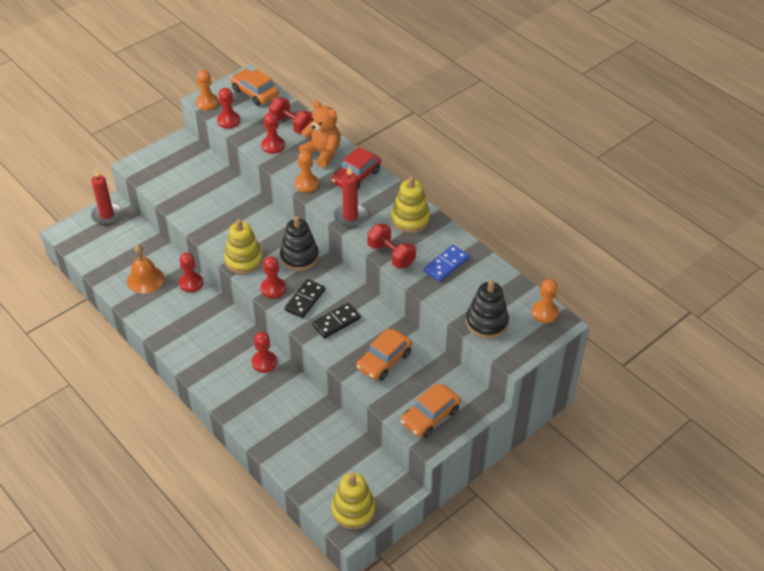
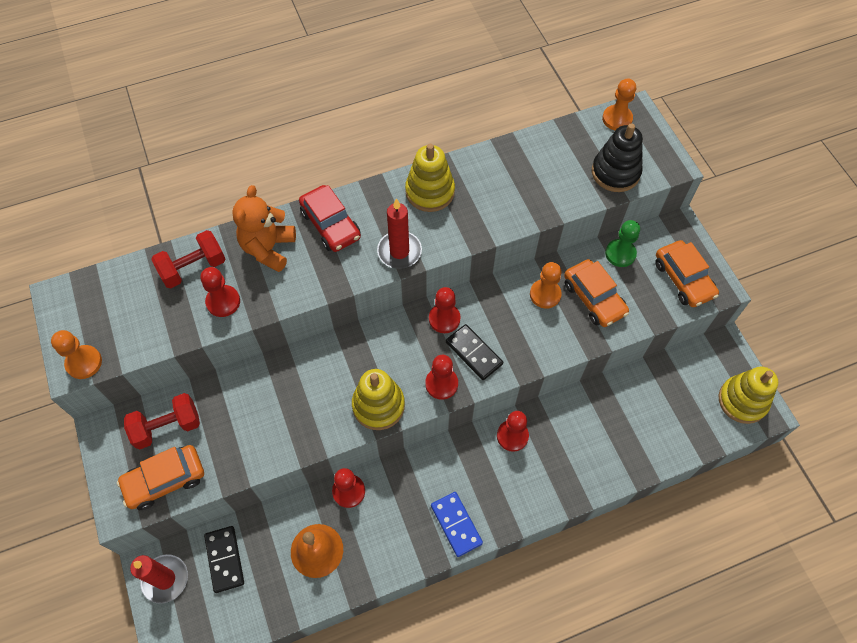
camera: 70 degrees left, 15 degrees up
red pawn [217,88,240,129] -> red pawn moved to [429,287,460,333]
orange car [231,69,279,106] -> orange car moved to [117,445,204,510]
black stacking toy [280,216,319,271] -> none
orange pawn [295,151,319,193] -> orange pawn moved to [530,262,562,309]
orange teddy bear [299,100,340,168] -> orange teddy bear turned 45 degrees counterclockwise [232,185,296,272]
black domino [312,303,361,338] -> black domino moved to [204,526,244,593]
red dumbbell [367,223,416,269] -> red dumbbell moved to [124,393,200,450]
blue domino [424,245,469,282] -> blue domino moved to [431,492,483,557]
none -> green pawn [605,220,640,267]

